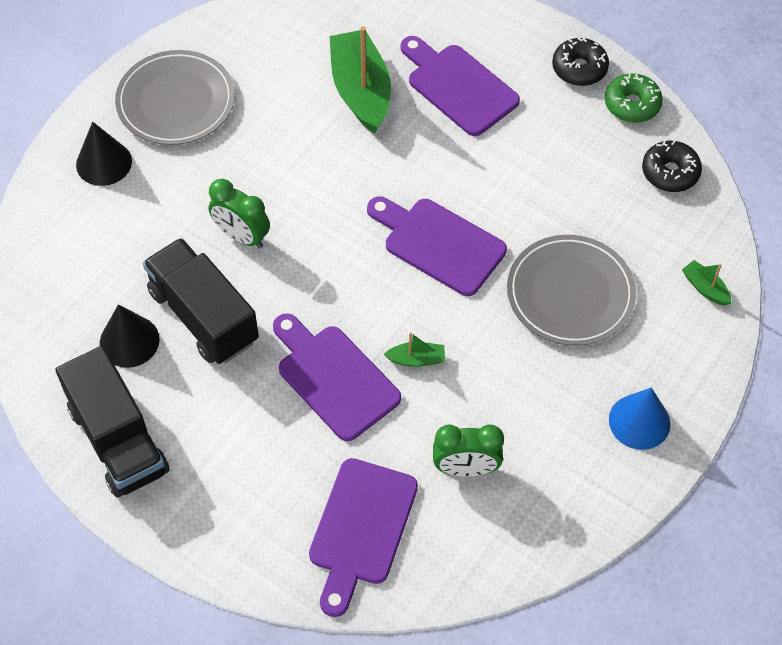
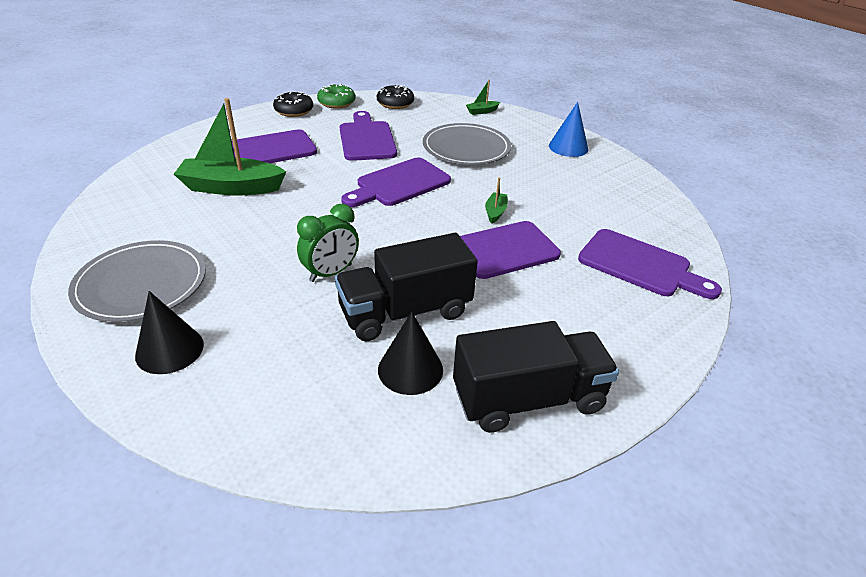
camera: 75 degrees left, 20 degrees down
green clock [433,424,504,477] -> none
none -> purple cutting board [340,111,397,161]

